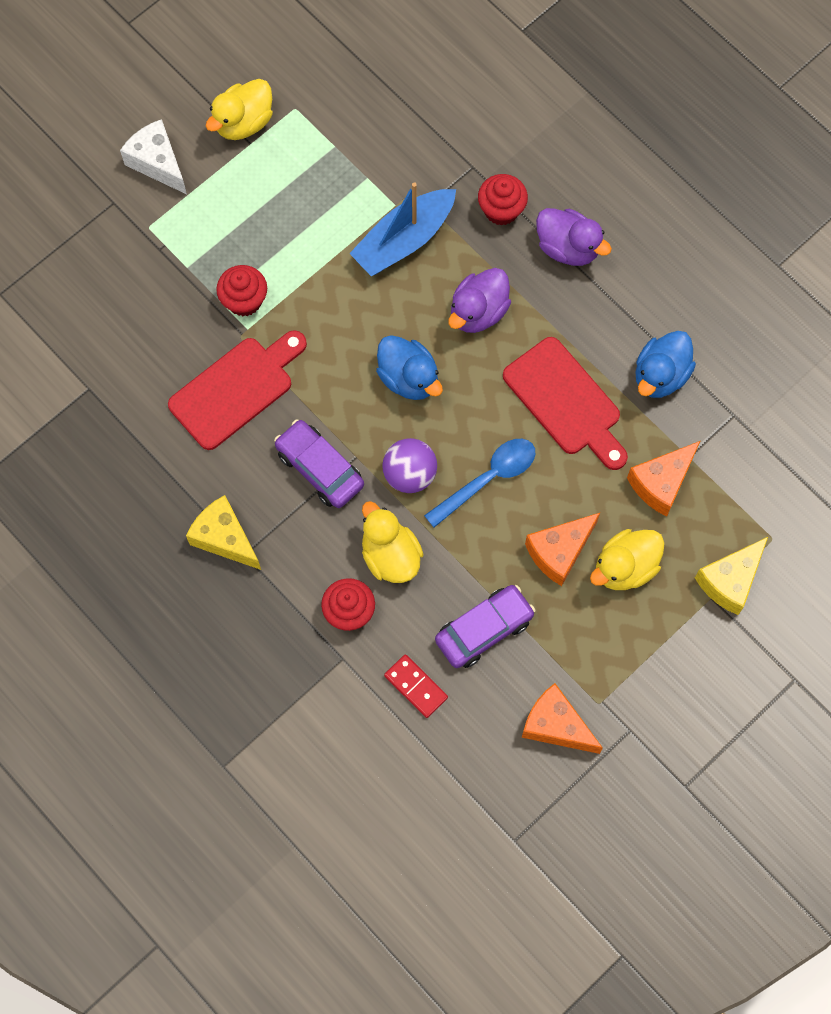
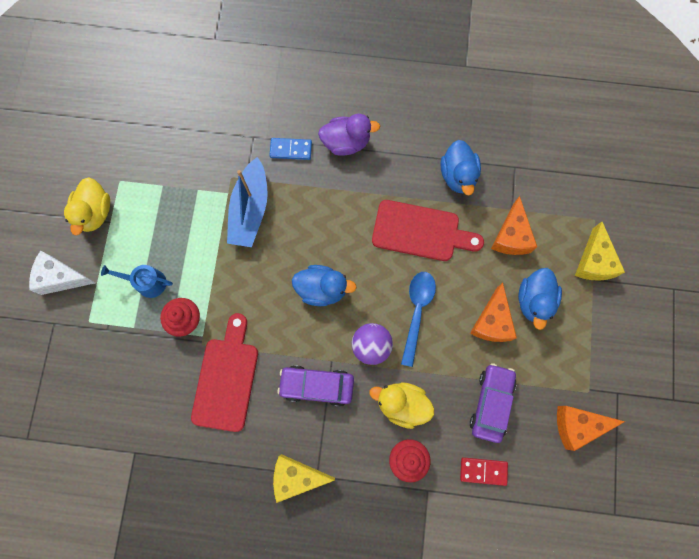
camera: 40 degrees left, 5 degrees up
purple duck [448,268,511,333] -> none
red cupcake [478,174,528,226] -> blue domino [269,138,312,160]
yellow duck [590,529,664,590] -> blue duck [518,268,562,330]
none -> blue watering can [101,265,173,298]

